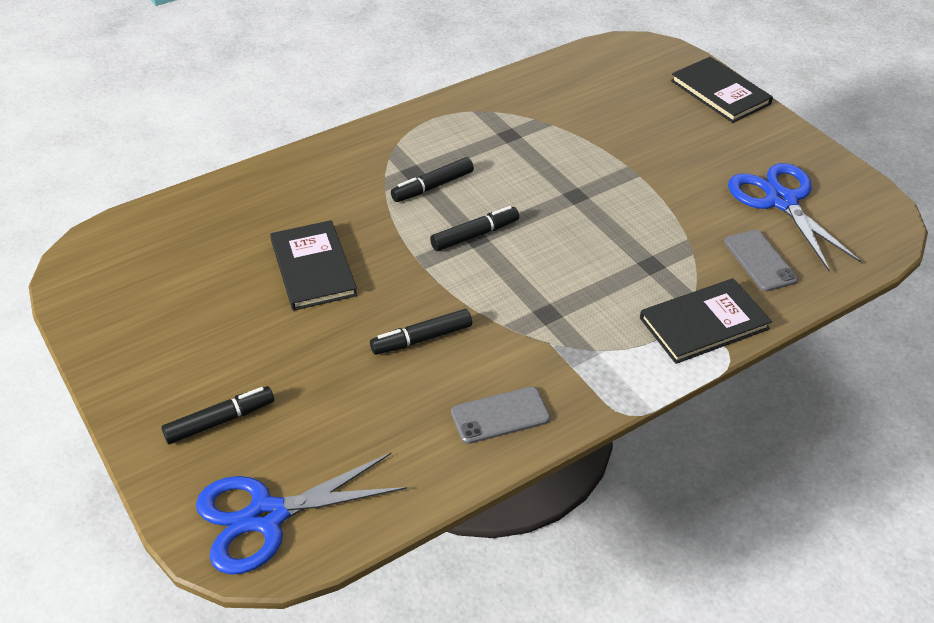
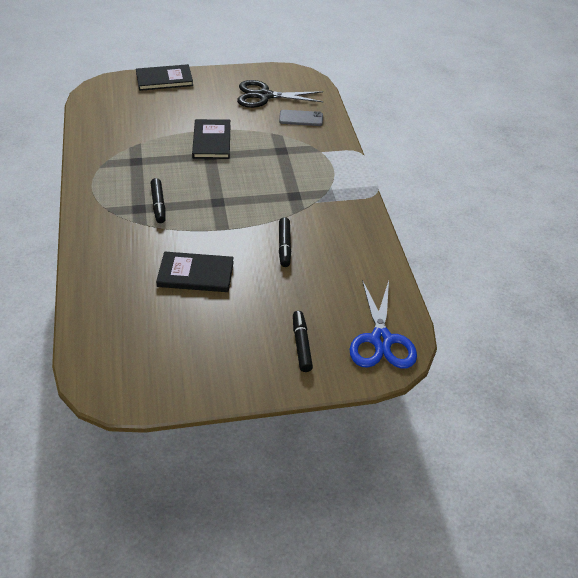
camera: 70 degrees left, 0 degrees up
black marker [430,206,519,251] -> none
grey phone [451,386,550,444] -> none
black book [640,278,772,364] -> black book moved to [192,119,230,159]
blue scissors [728,163,863,272] -> black scissors [237,80,324,108]

